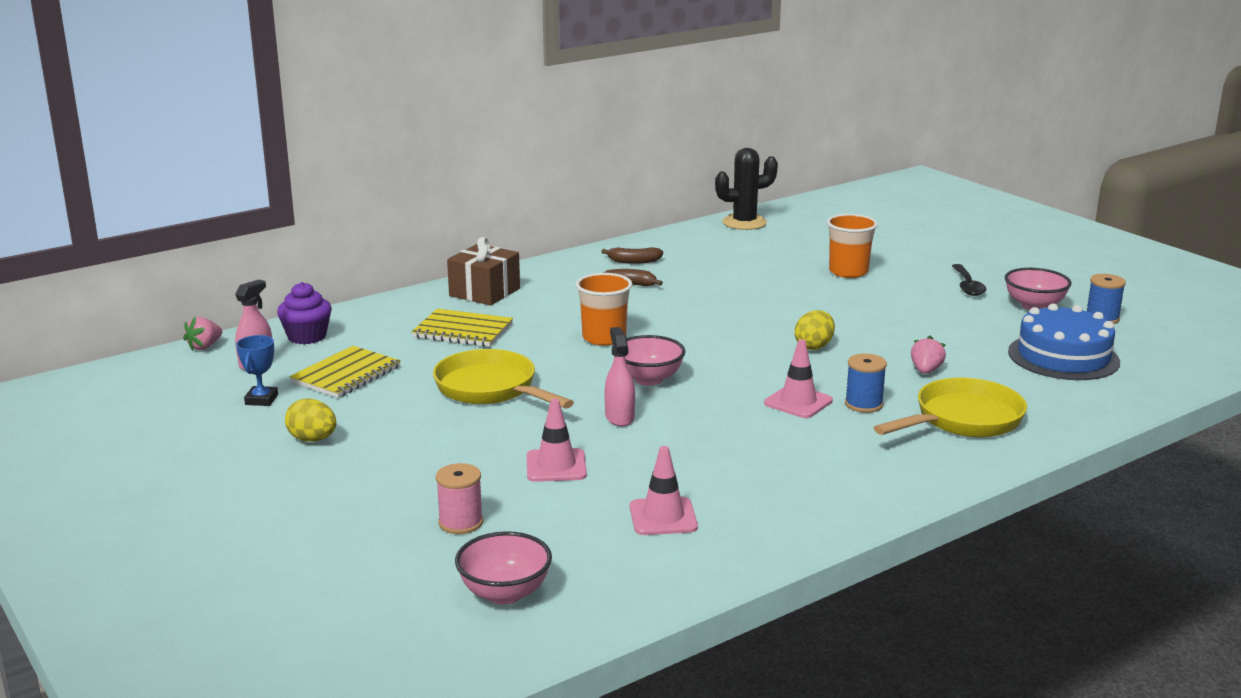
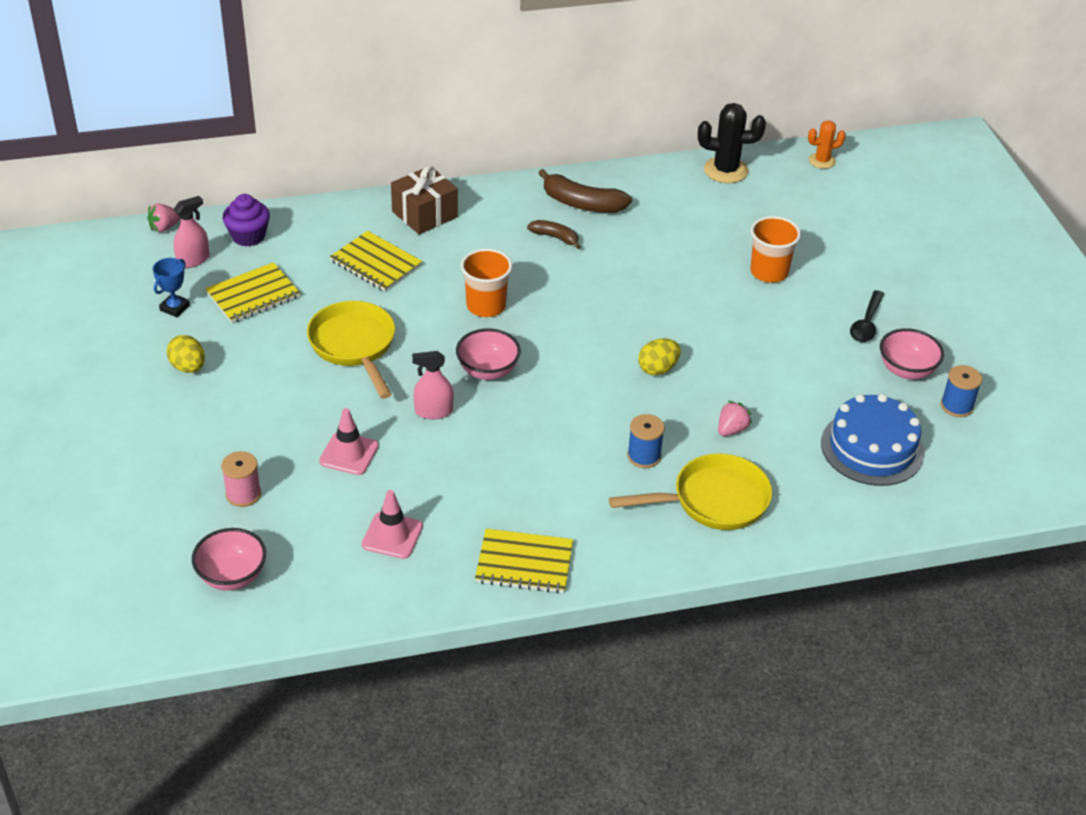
camera: 20 degrees right, 20 degrees up
brown banana [601,247,663,264] -> brown banana [538,169,632,213], size x1.71
pink spray bottle [605,327,635,426] -> pink spray bottle turned 105 degrees counterclockwise [412,351,454,419]
pink traffic cone [764,339,833,418] -> none
none -> yellow notebook [475,529,573,593]
none -> orange cactus [808,120,846,169]

